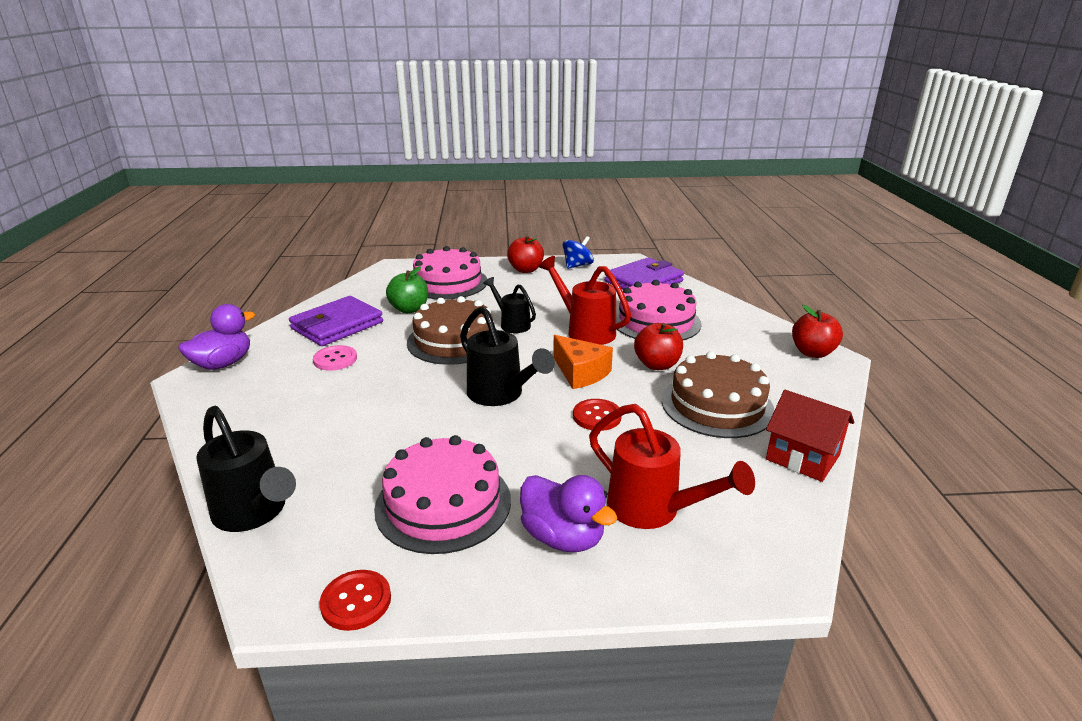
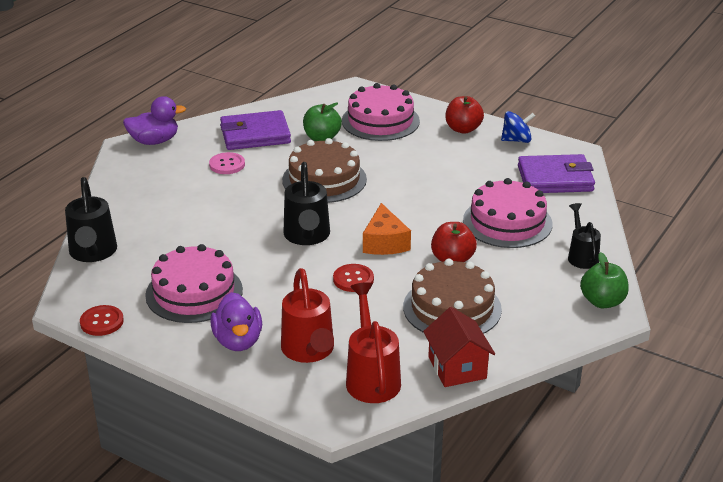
camera: 35 degrees right, 5 degrees up
black watering can [483,277,536,333] -> black watering can moved to [568,203,601,269]
red watering can [538,256,631,345] -> red watering can moved to [346,282,401,403]
red apple [792,305,843,358] -> green apple [580,252,629,308]

